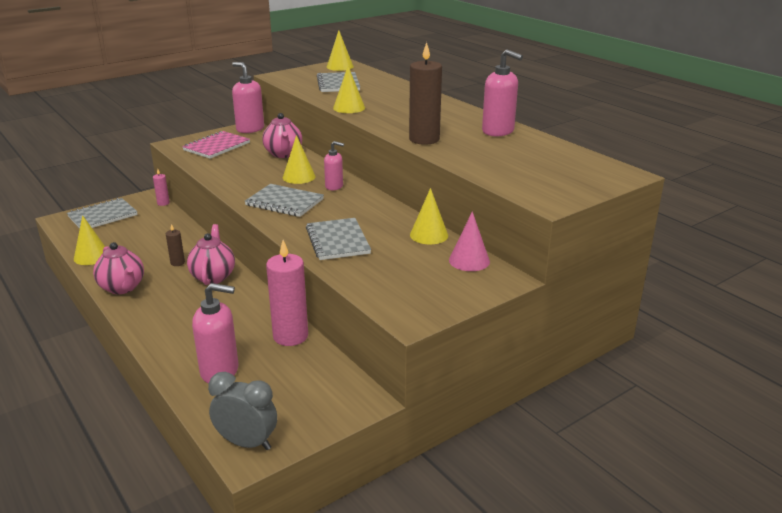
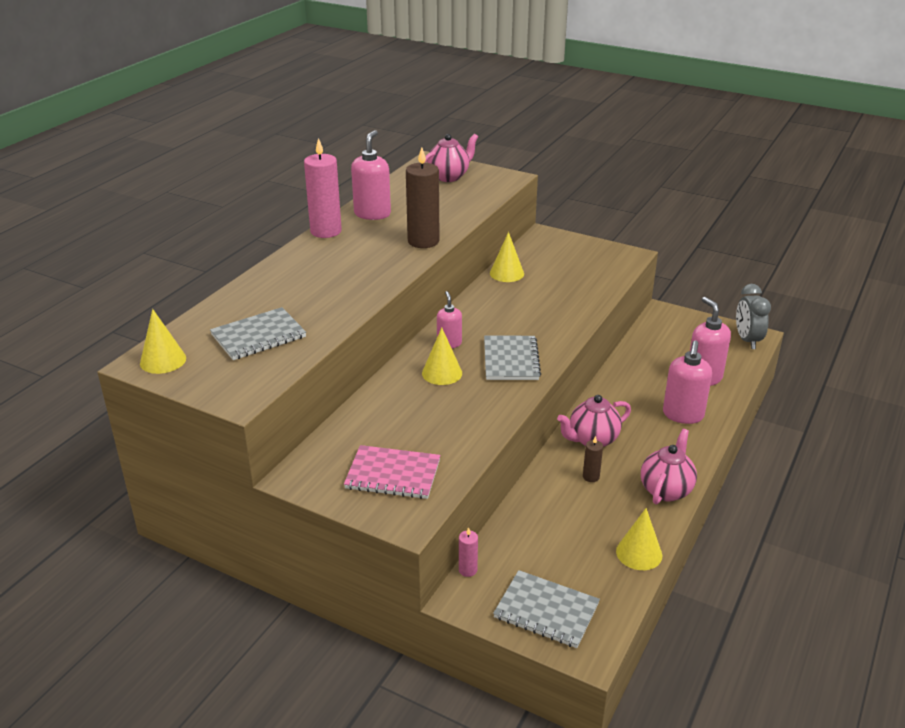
camera: 115 degrees left, 5 degrees up
pink soap dispenser [232,62,264,133] -> pink soap dispenser moved to [663,341,712,424]
pink teapot [262,113,302,158] -> pink teapot moved to [424,134,478,182]
pink candle [266,240,308,346] -> pink candle moved to [304,138,342,238]
grey notebook [306,218,371,260] -> none
yellow cone [333,66,365,113] -> none
pink cone [449,211,490,271] -> none

